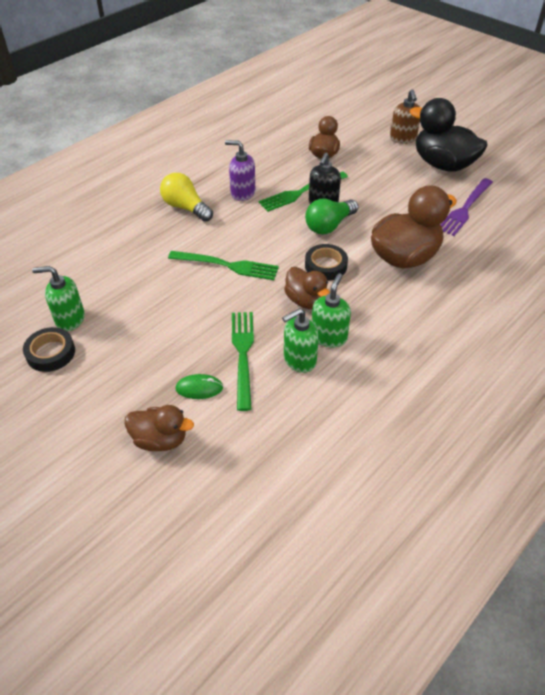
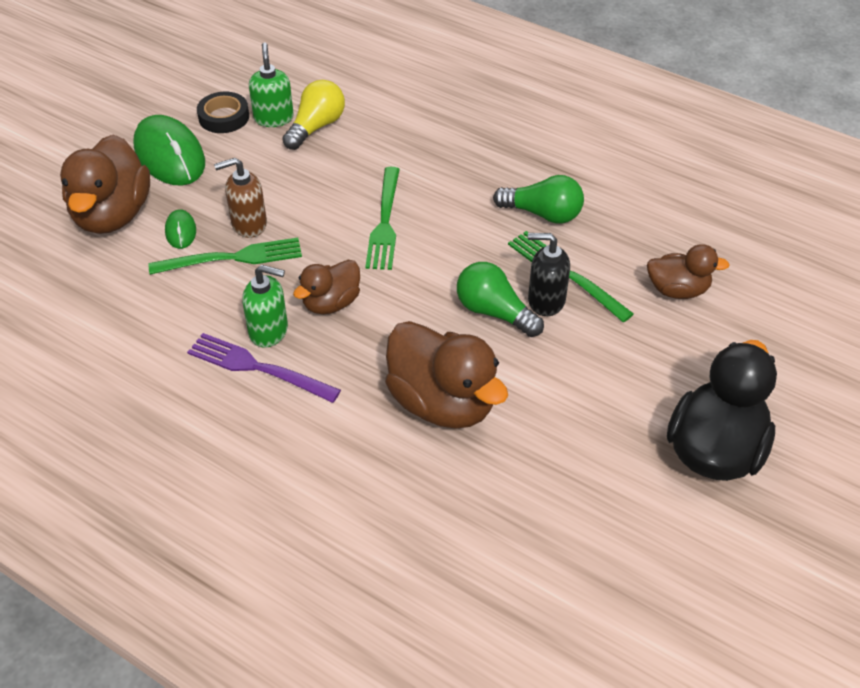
camera: 80 degrees right, 0 degrees up
brown duck [125,405,194,451] -> brown duck [60,134,150,234], size x1.74
yellow light bulb [160,173,213,222] -> yellow light bulb moved to [282,80,345,150]
purple soap dispenser [225,140,255,201] -> green light bulb [493,175,584,224]
green soap dispenser [282,309,319,373] -> none
black tape [305,244,348,281] -> none
brown soap dispenser [390,89,420,144] -> brown soap dispenser moved to [214,158,267,238]
purple fork [441,178,493,236] -> purple fork moved to [187,333,341,403]
none -> green mouse [133,115,205,186]

